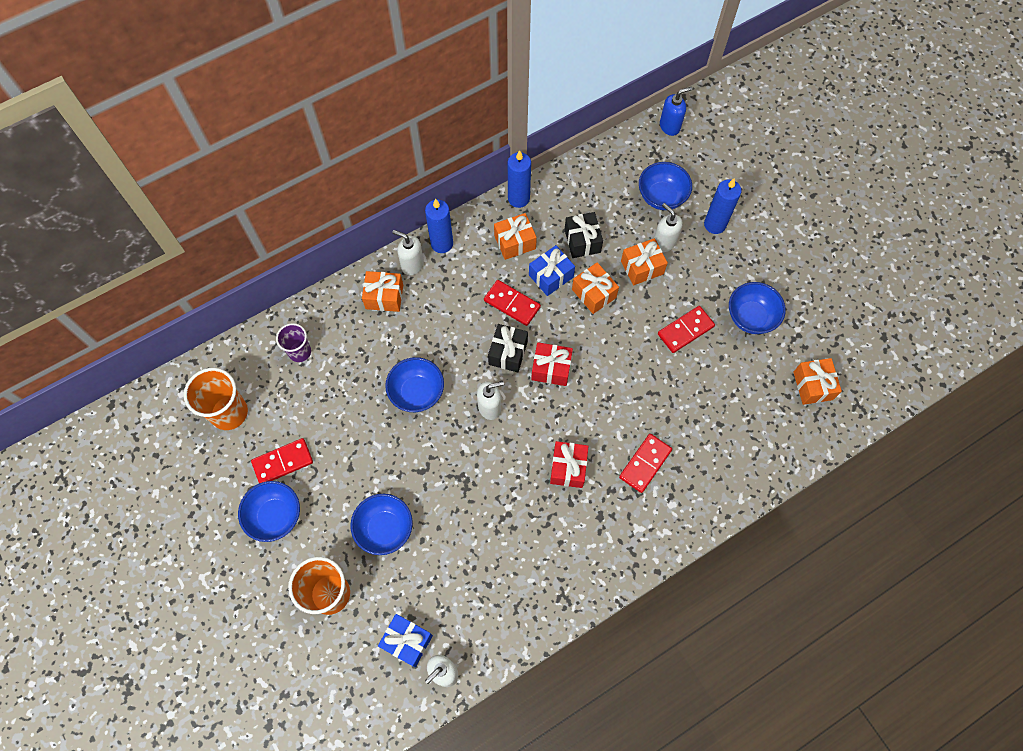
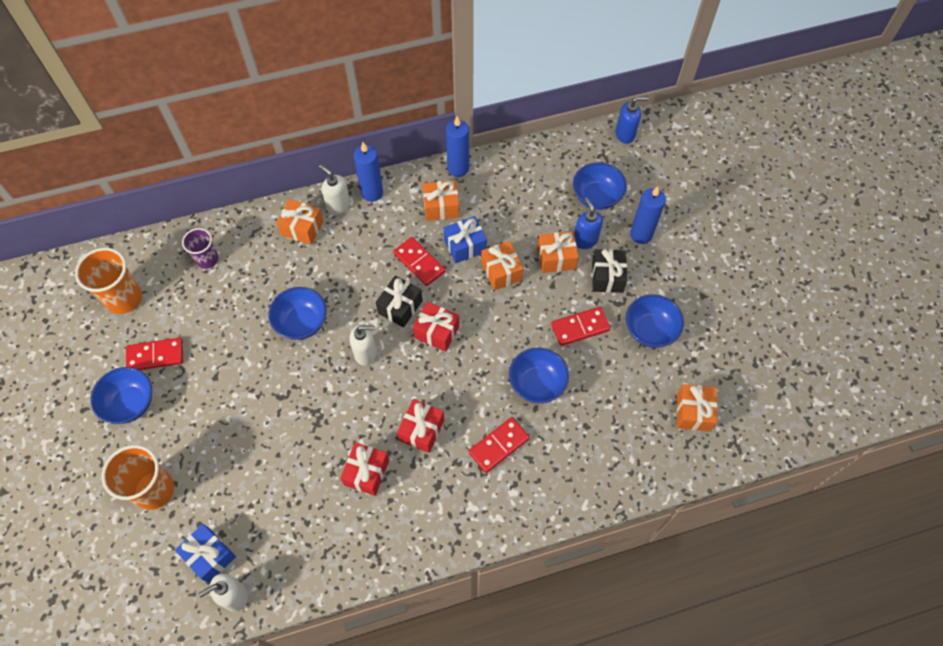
camera: 15 degrees right, 5 degrees down
blue bowl [350,494,413,555] -> blue bowl moved to [509,348,569,403]
black gift [565,212,603,258] -> black gift moved to [592,249,627,293]
white soap dispenser [654,203,683,252] -> blue soap dispenser [574,197,603,249]
none -> red gift [340,442,389,496]

